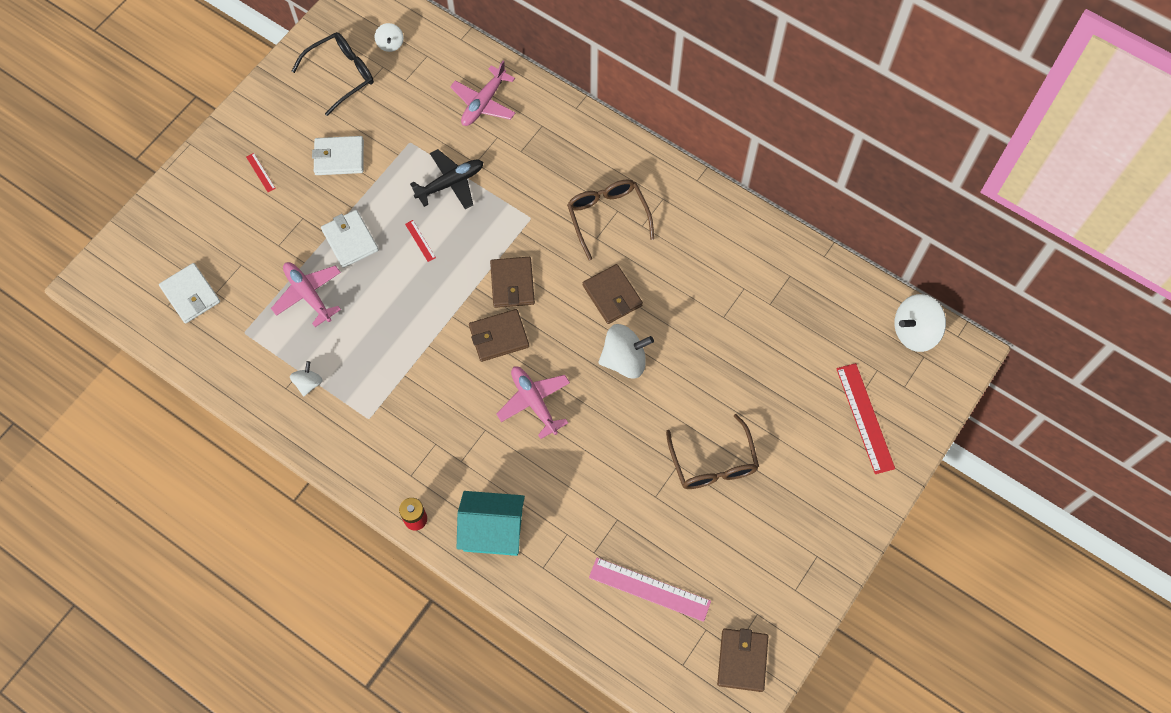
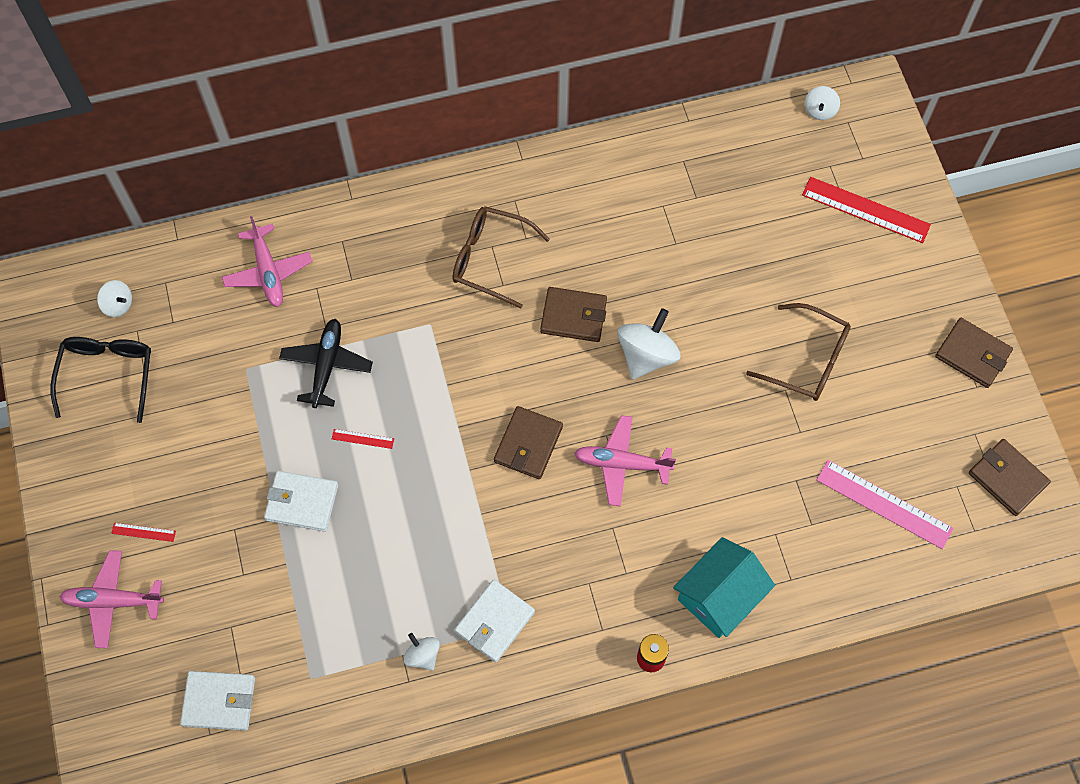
camera: 50 degrees left, 0 degrees up
pink plane [271,262,341,327] -> pink plane moved to [59,550,164,648]
white wallet [312,136,364,175] -> white wallet moved to [455,580,535,662]
brown wallet [490,257,535,308] -> brown wallet moved to [935,318,1013,388]
pink ruler [589,558,711,622] -> pink ruler turned 60 degrees clockwise [817,460,953,549]
white spinning top [895,294,946,352] -> white spinning top [805,86,840,120], size x0.55

